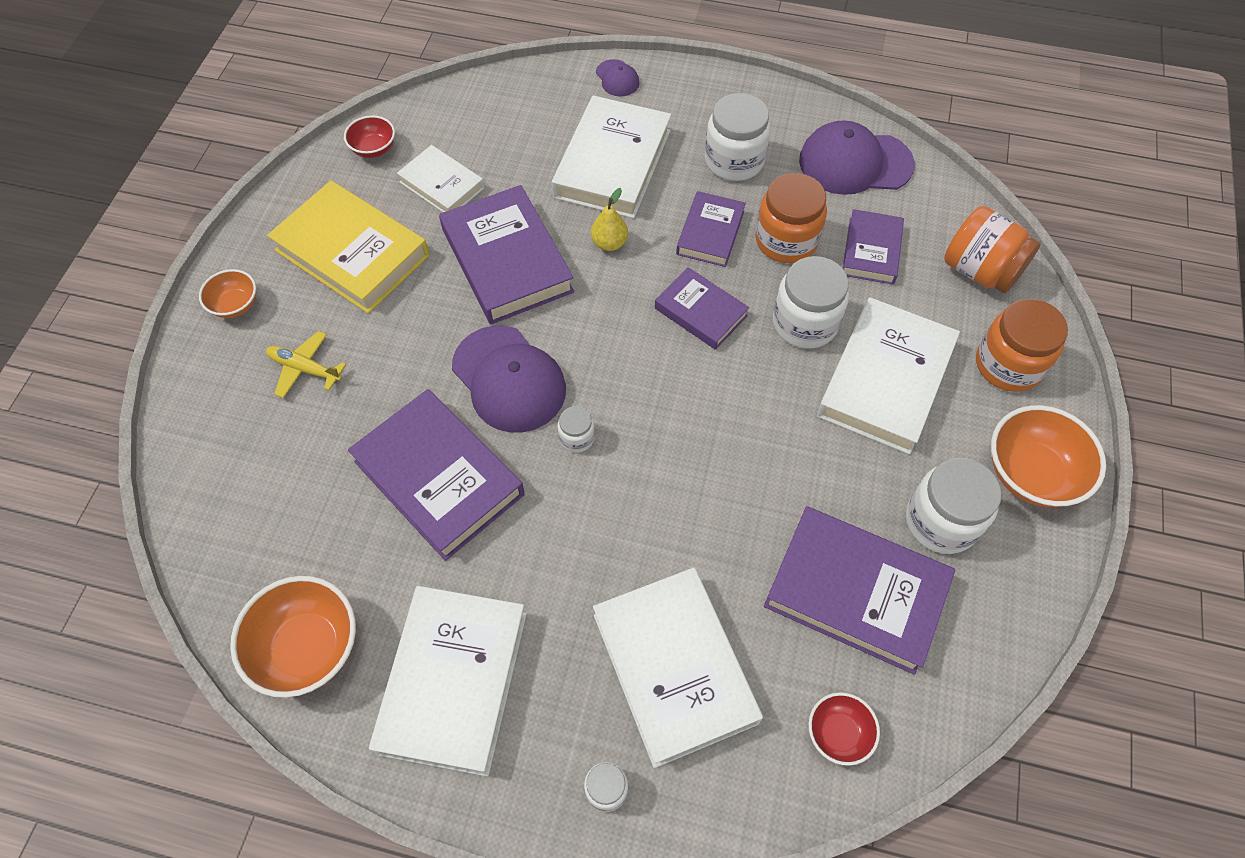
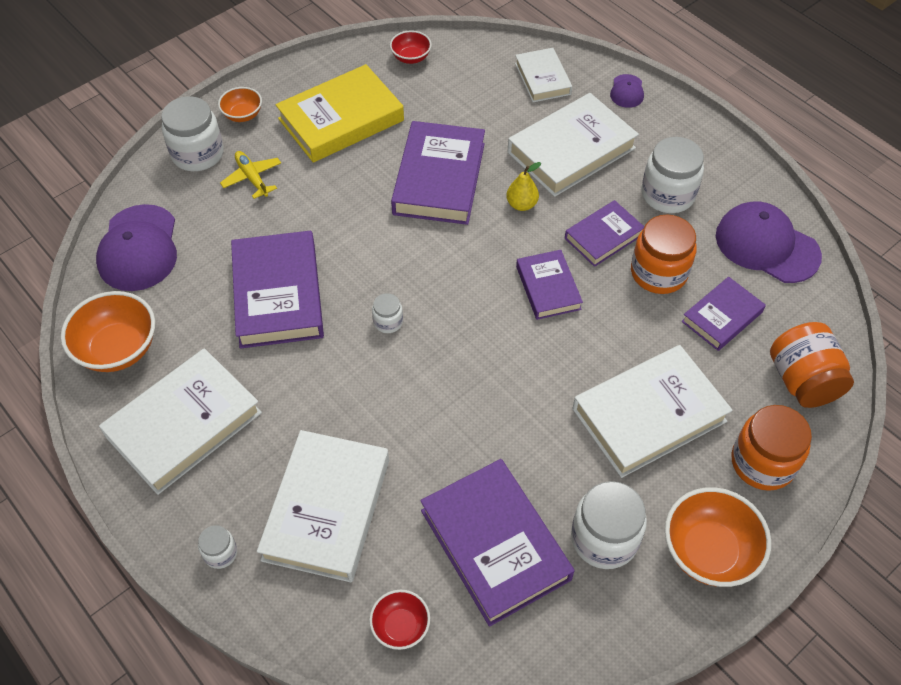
camera: 35 degrees right, 5 degrees down
yellow book [267,181,429,314] -> yellow book turned 75 degrees clockwise [276,64,404,163]
white book [397,145,484,212] -> white book moved to [515,48,572,102]
purple cap [452,325,566,433] -> purple cap moved to [96,204,177,291]
white jar [773,256,849,348] -> white jar moved to [161,96,224,171]

